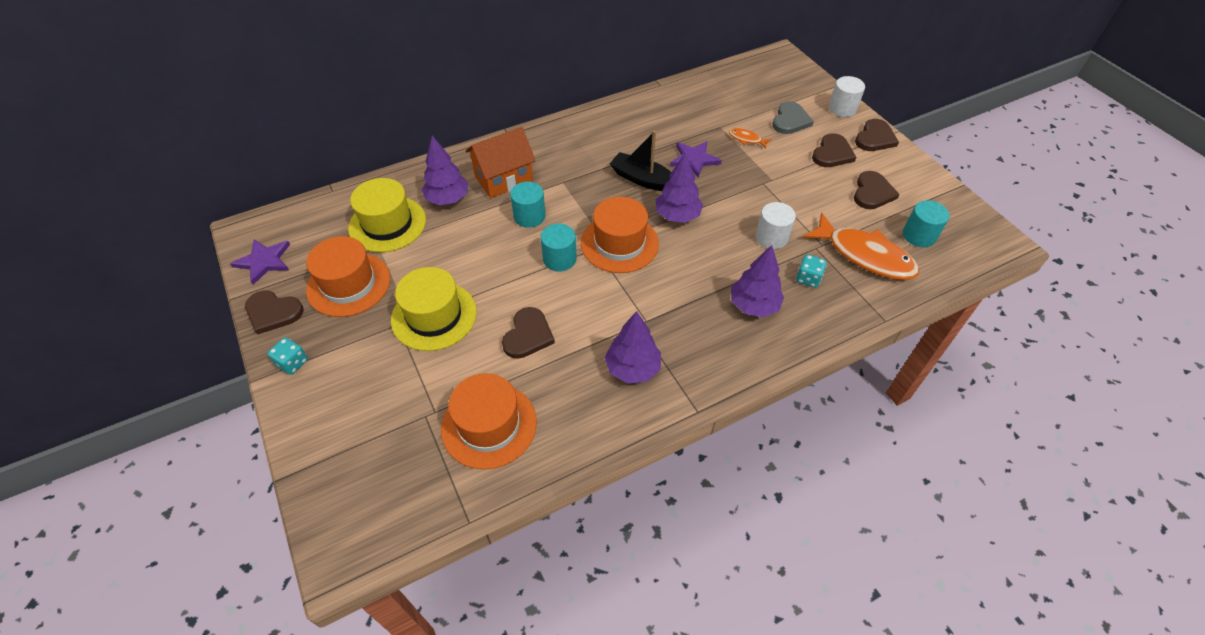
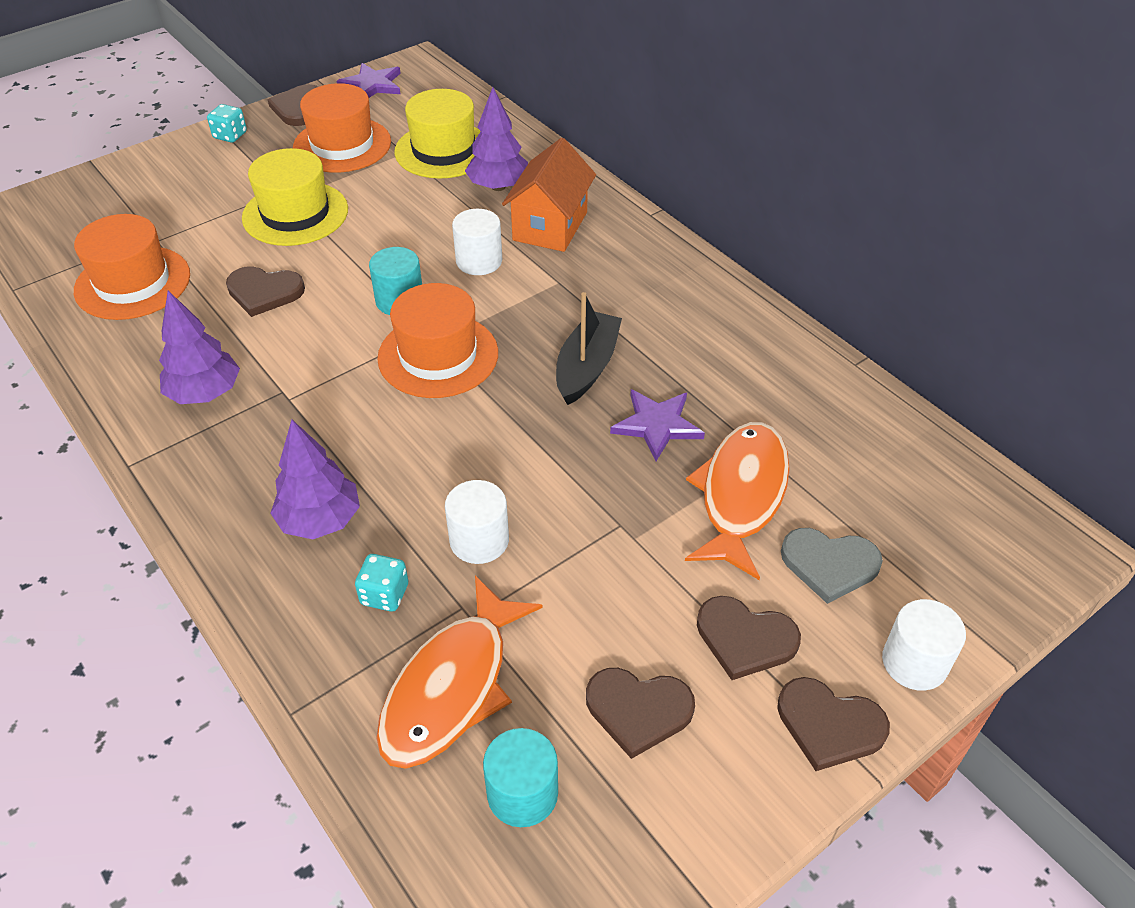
camera: 80 degrees right, 5 degrees down
orange house [466,127,536,198] -> orange house turned 60 degrees clockwise [502,138,596,252]
turquoise cylinder [510,182,546,228] -> white cylinder [452,209,502,275]
purple tree [656,152,703,223] -> none
orange fish [729,128,771,149] -> orange fish [685,422,790,580], size x2.30

